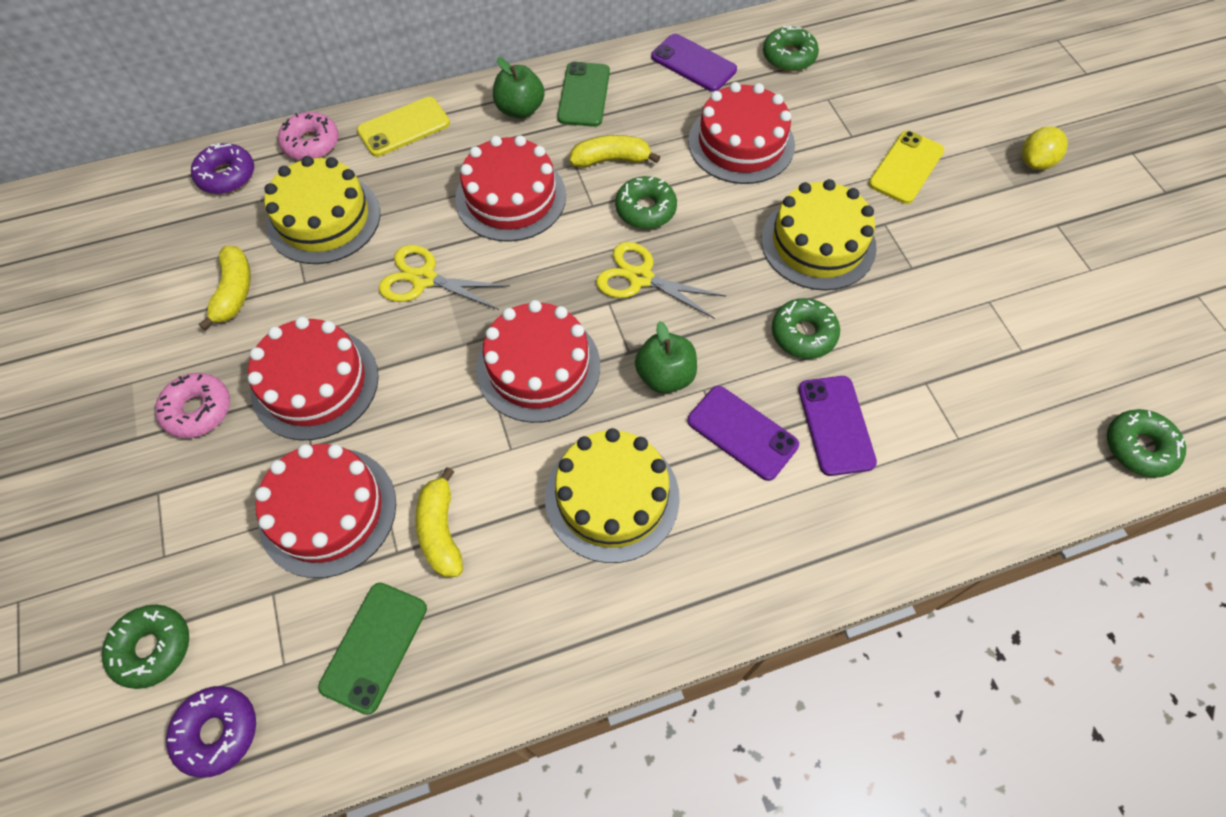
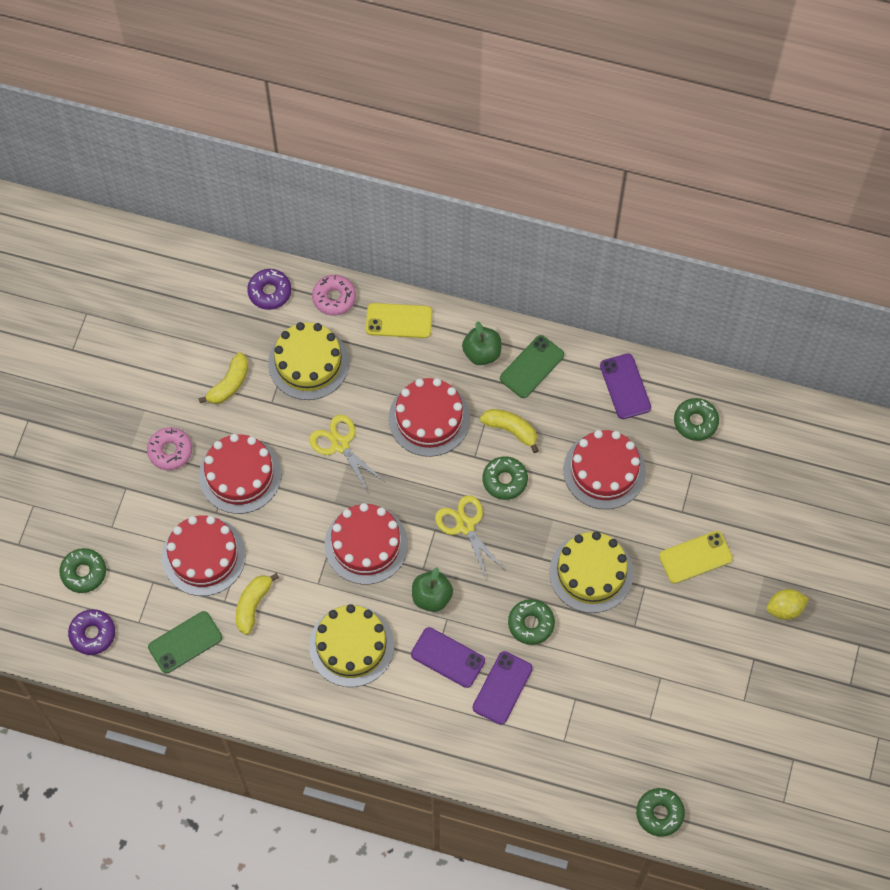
camera: 35 degrees right, 5 degrees up
purple phone [687,386,799,481] -> purple phone turned 45 degrees counterclockwise [411,627,485,688]

